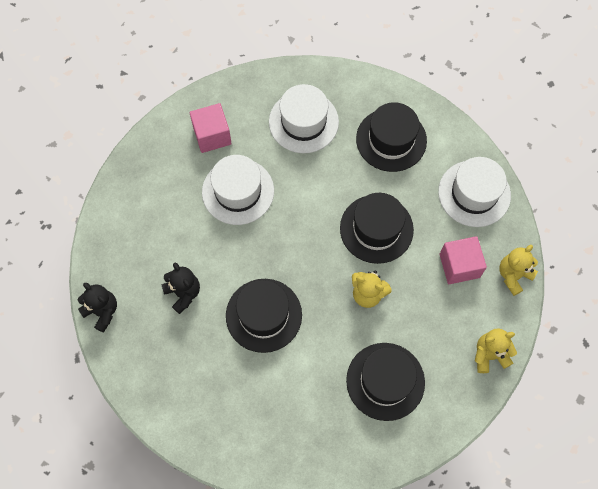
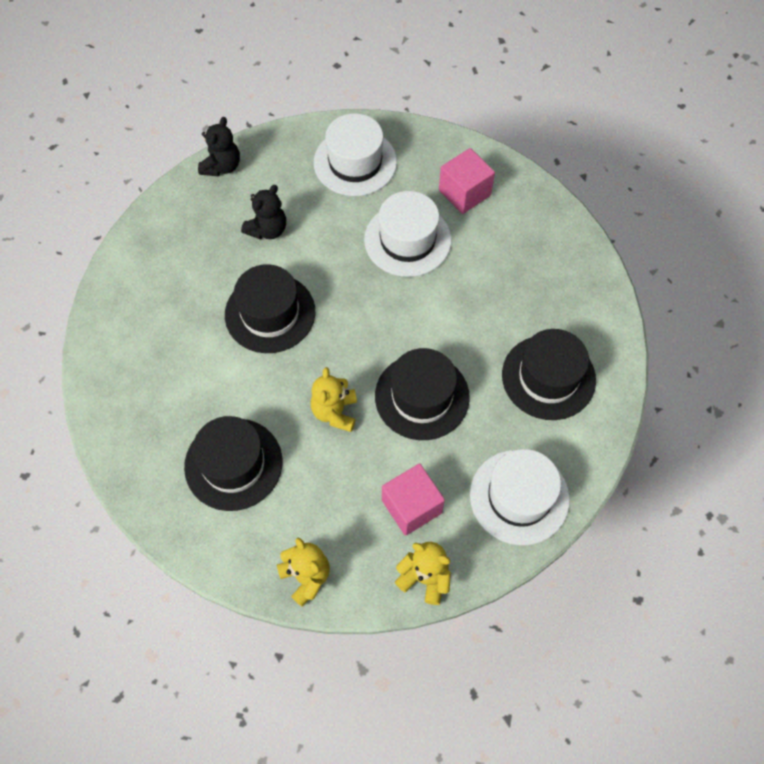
camera: 70 degrees right, 5 degrees down
white hat [269,84,339,153] -> white hat moved to [314,113,397,196]

